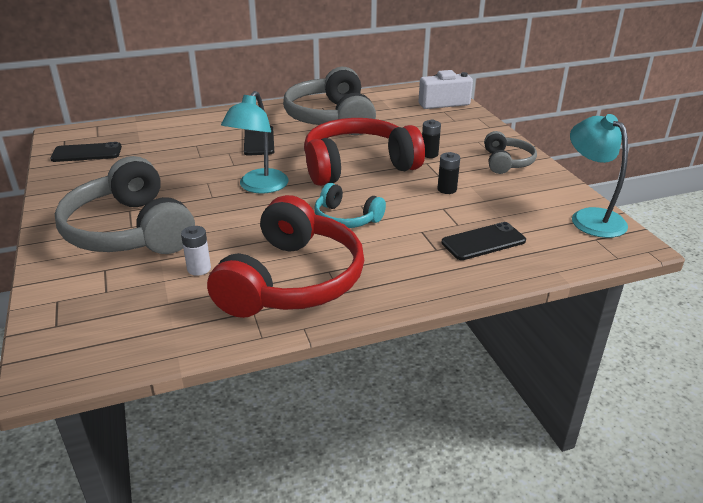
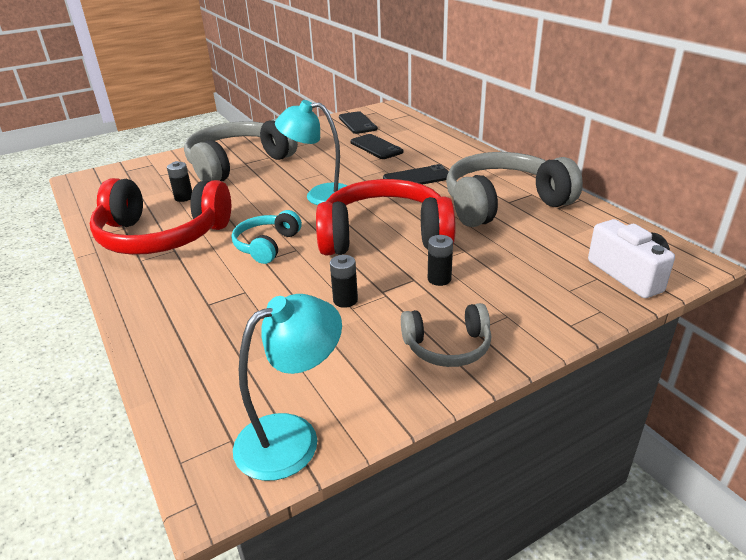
camera: 80 degrees right, 0 degrees up
white battery [181,226,211,276] -> black battery [167,161,192,202]
red headphones [304,118,425,186] -> red headphones turned 60 degrees counterclockwise [316,179,456,255]
black phone [441,222,526,260] -> black phone moved to [350,134,403,159]

